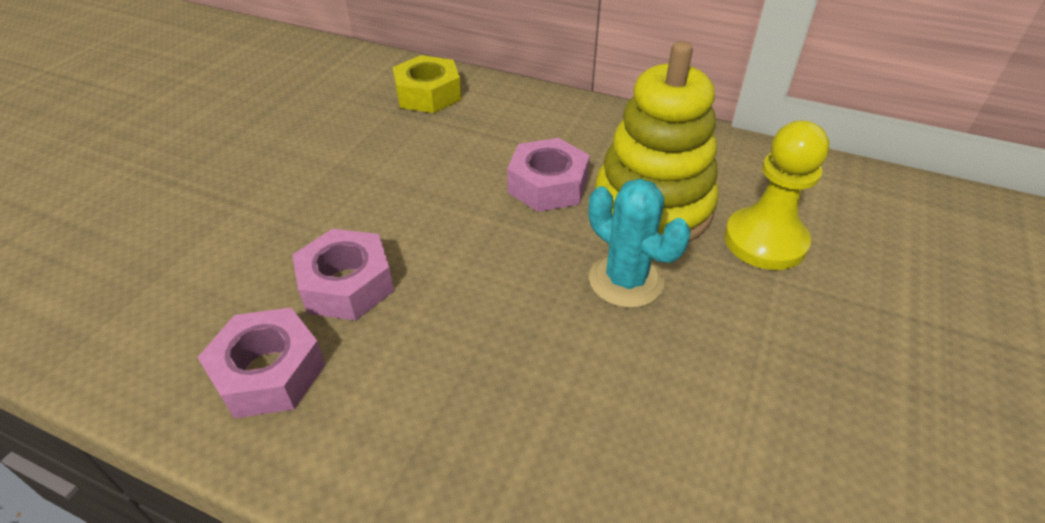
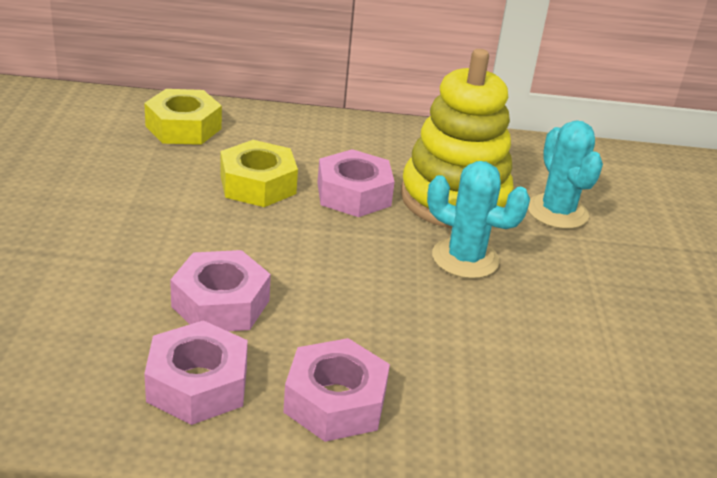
camera: 25 degrees left, 10 degrees down
yellow pawn [725,121,829,270] -> turquoise cactus [528,120,603,229]
none -> yellow nut [220,140,298,207]
none -> pink nut [283,338,390,442]

